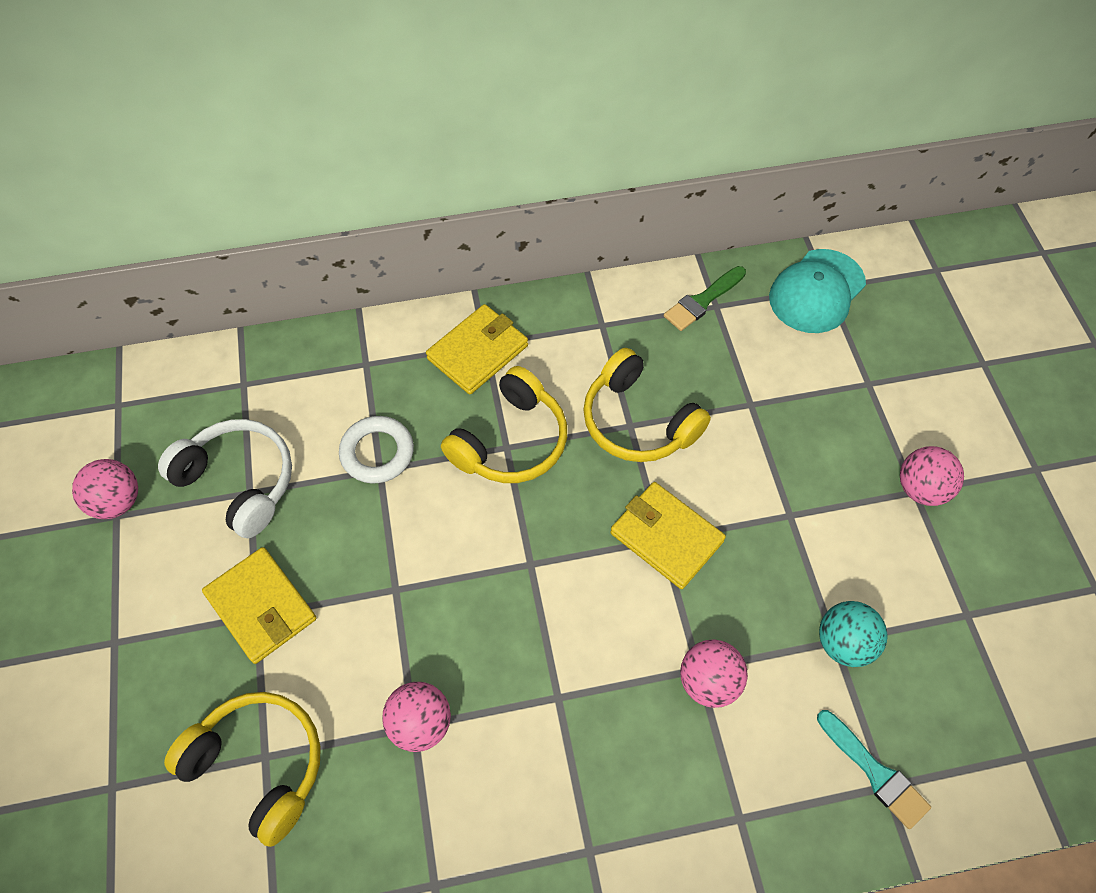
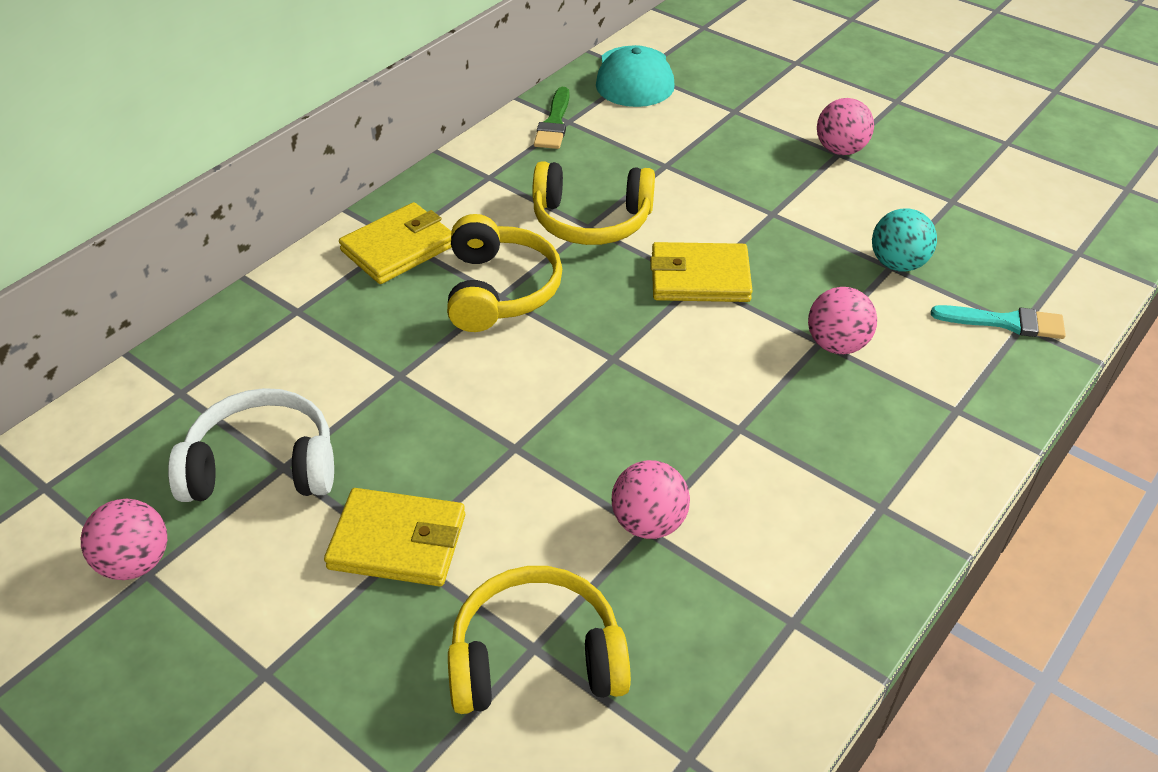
camera: 40 degrees left, 15 degrees down
white ring [339,416,414,483] -> none
yellow wallet [426,304,528,395] -> yellow wallet turned 45 degrees clockwise [339,202,452,284]

